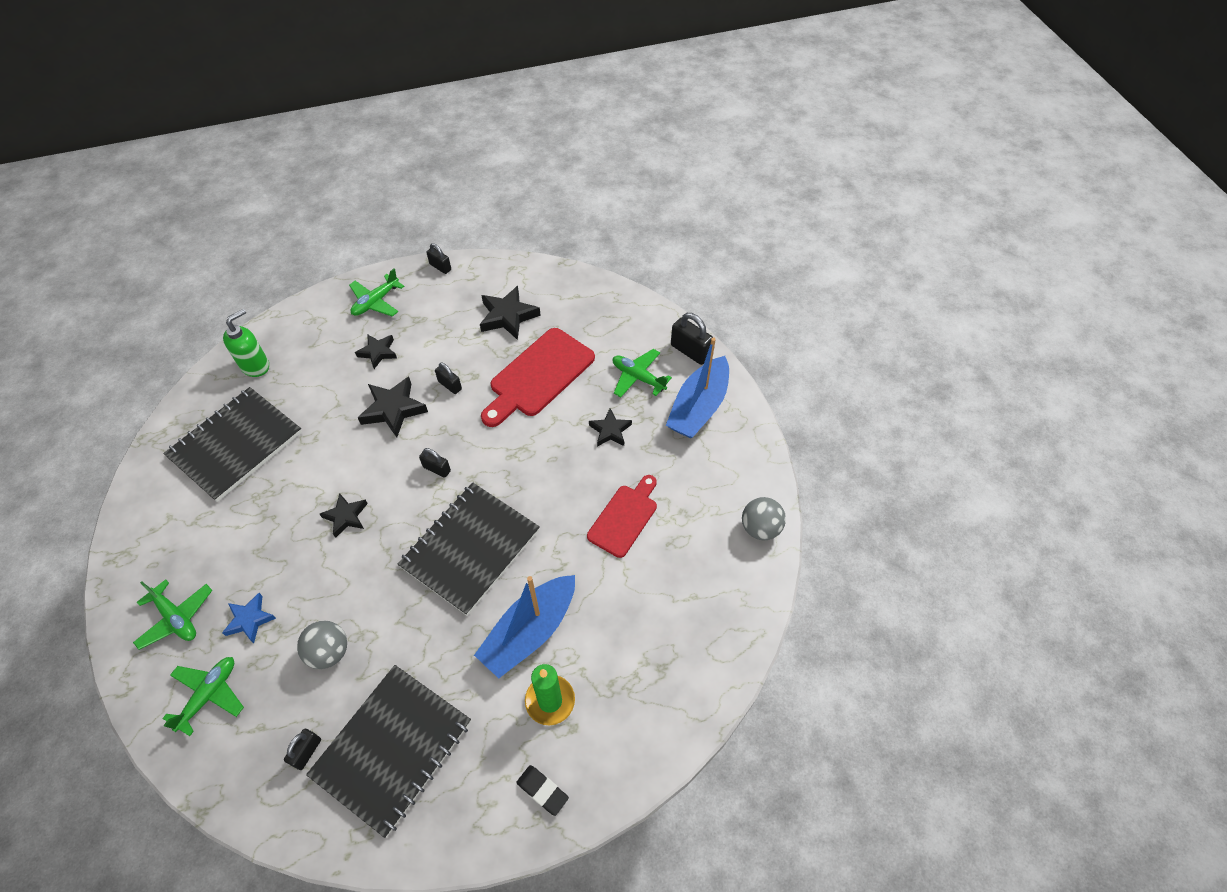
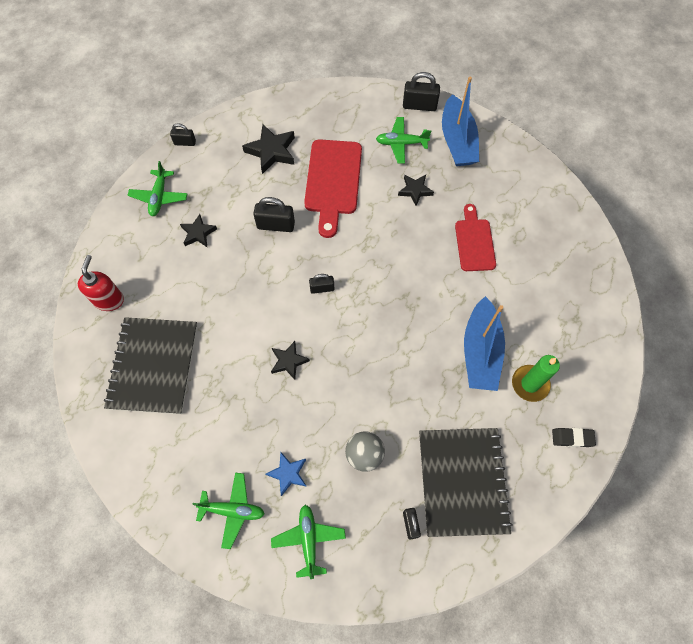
camera: 35 degrees left, 10 degrees up
green soap dispenser [223,309,269,377] -> red soap dispenser [78,255,124,311]
black star [358,377,428,438] -> none
black notebook [398,483,540,616] -> none
black padlock [435,362,462,394] -> black padlock [253,197,295,232], size x1.62
grey ball [742,497,786,540] -> none

